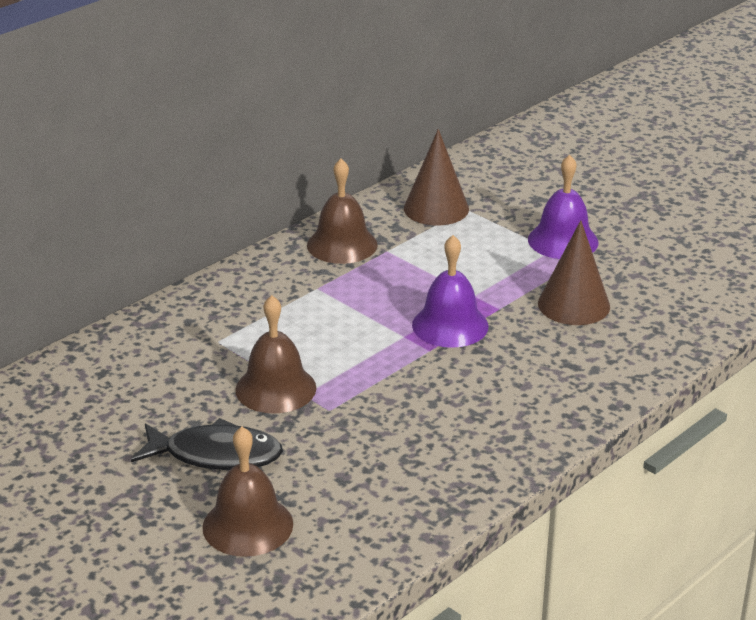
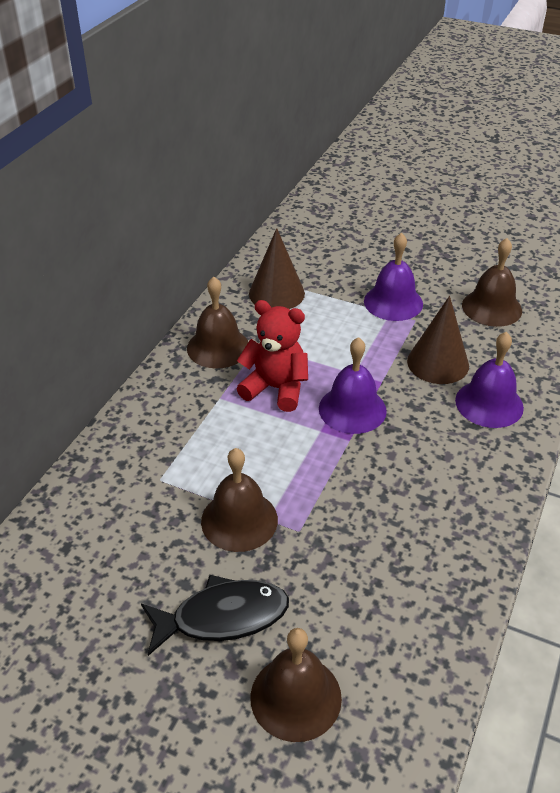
camera: 20 degrees left, 10 degrees up
none -> red teddy bear [237,300,308,412]
none -> purple bell [455,332,524,428]
none -> brown bell [462,238,522,327]

